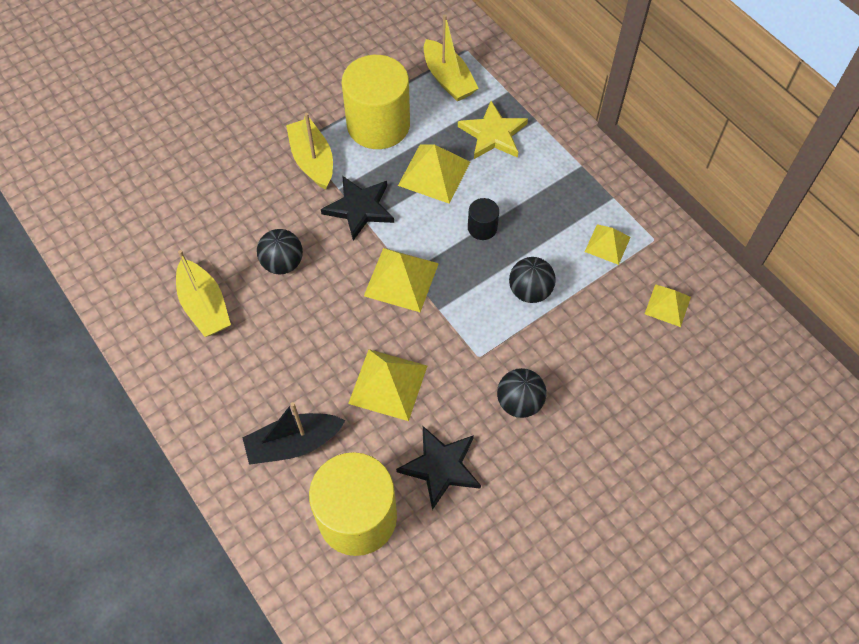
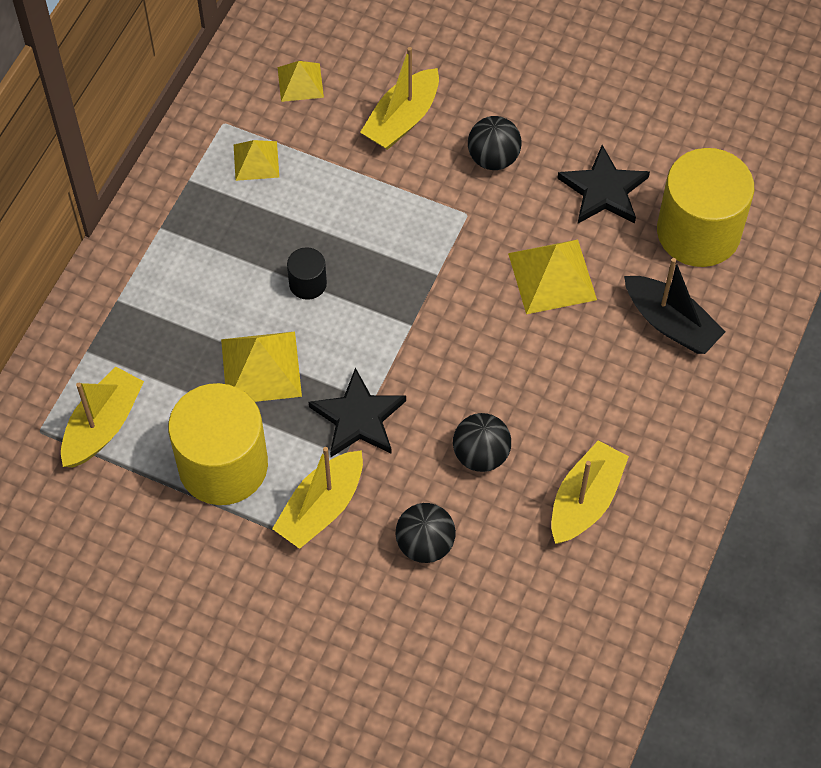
camera: 120 degrees left, 0 degrees up
yellow pyramid [364,248,439,312] -> none
yellow star [458,101,528,159] -> none
black ball [509,257,556,303] -> black ball moved to [395,503,456,563]
none -> yellow boat [360,47,439,150]

